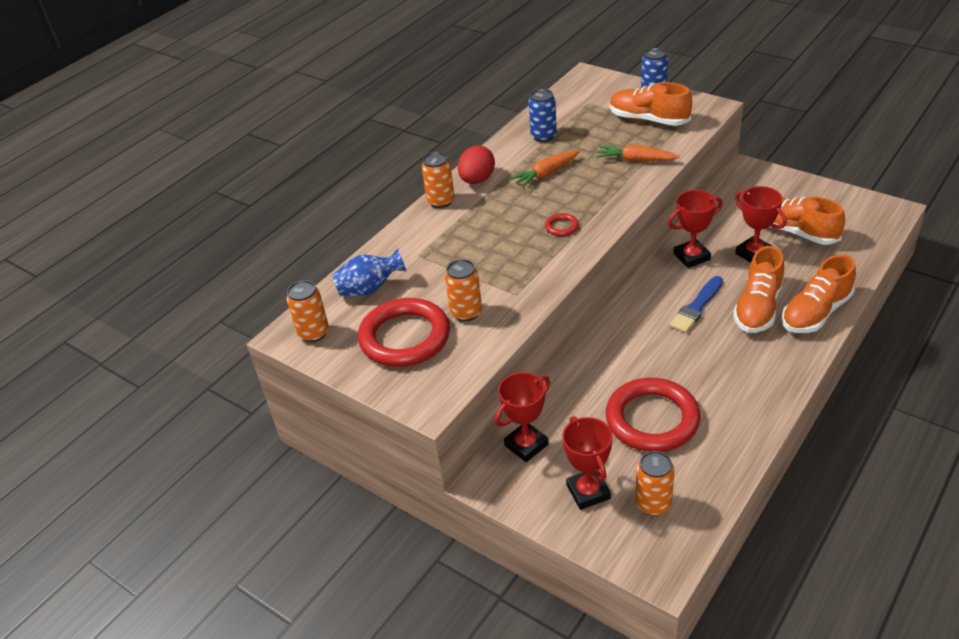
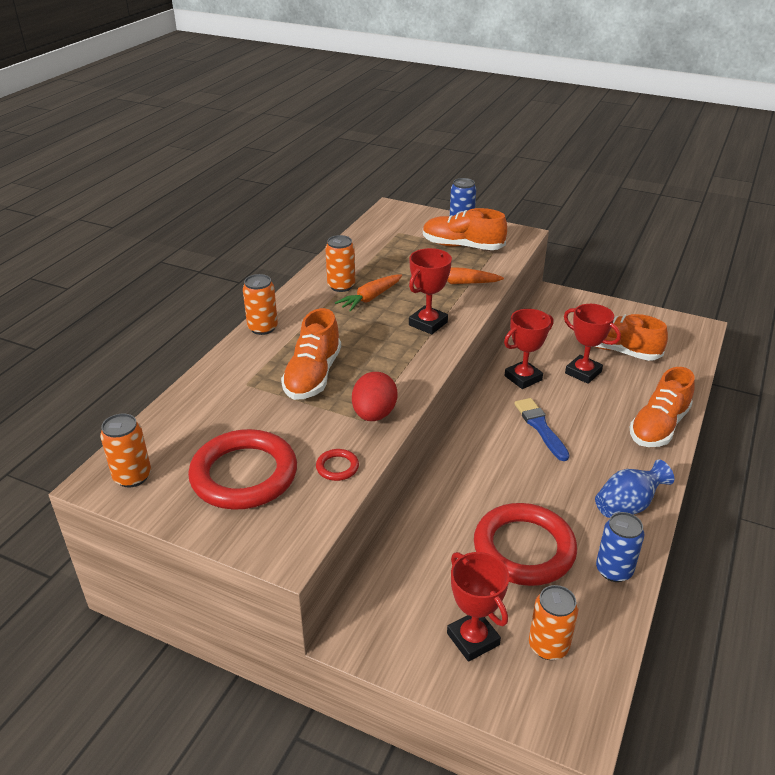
camera: 15 degrees left, 5 degrees down
blue vase [332,248,407,296] -> blue vase moved to [595,459,674,518]
orange can [445,259,482,321] -> orange can moved to [325,235,355,292]
red egg [458,146,495,184] -> red egg moved to [352,372,397,421]
red trophy [494,372,550,462] -> red trophy moved to [409,248,452,335]
blue can [529,89,557,142] -> blue can moved to [596,512,644,582]
red ring [545,213,579,236] -> red ring moved to [316,449,359,481]
blue brush [669,276,723,333] -> blue brush turned 135 degrees clockwise [514,398,570,461]
orange shoe [733,246,784,333] -> orange shoe moved to [281,308,341,400]

